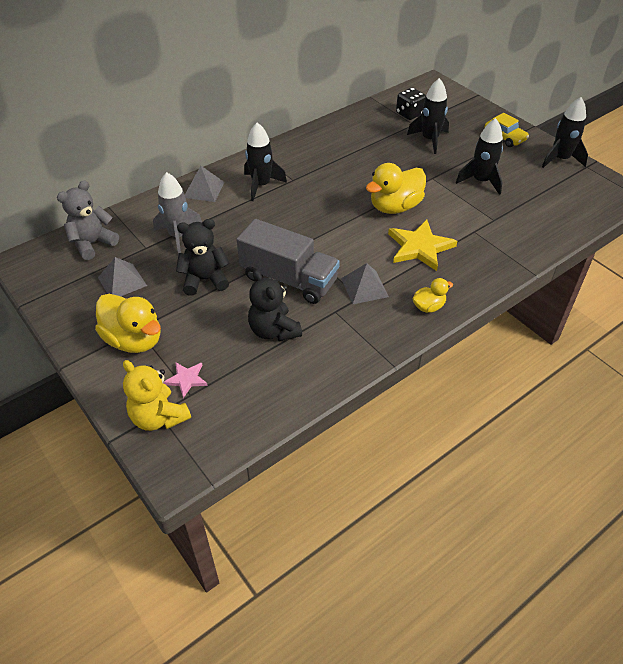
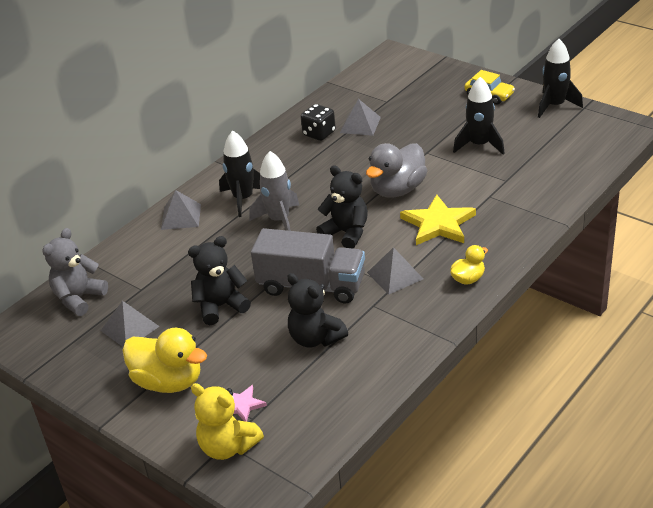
camera: 10 degrees left, 10 degrees down
grey rocket [153,172,202,255] -> grey rocket moved to [249,151,299,231]
yellow duck [366,163,426,214] -> grey duck [366,143,427,198]
black dice [396,88,426,120] -> black dice moved to [301,104,336,141]
black rocket [407,78,449,154] -> none
none -> black teddy bear [316,165,368,249]
none -> grey pyramid [340,99,381,136]

